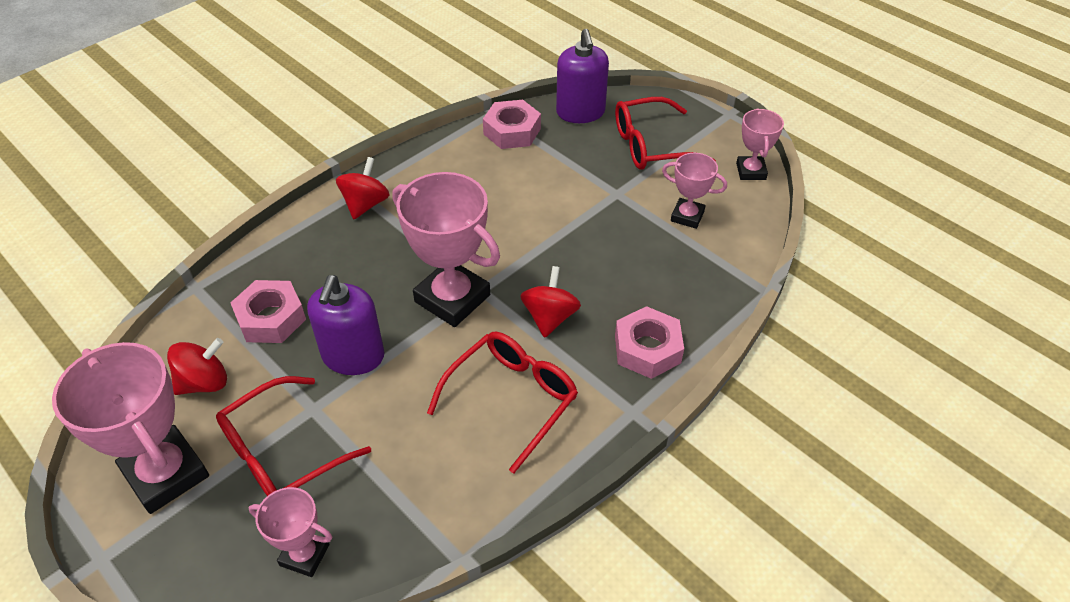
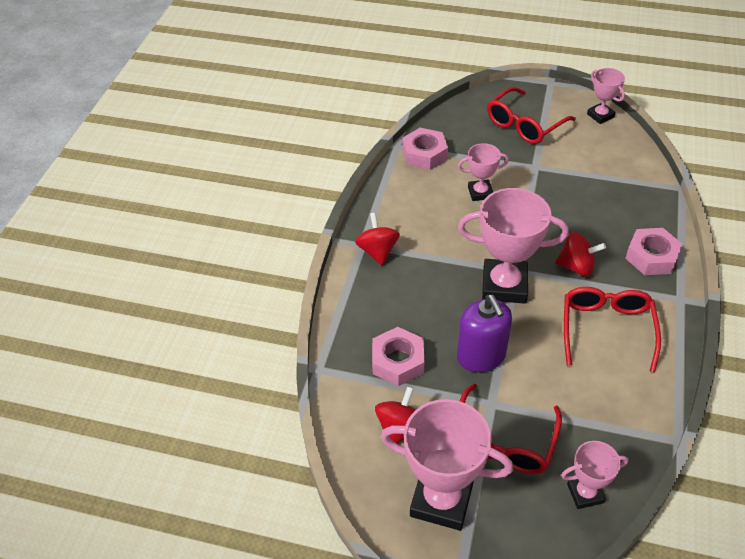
camera: 30 degrees left, 0 degrees up
red spinning top [520,266,581,338] -> red spinning top turned 120 degrees clockwise [555,232,606,277]
purple soap dispenser [556,29,609,123] -> none
pink trophy [662,153,727,229] -> pink trophy moved to [458,143,509,201]

